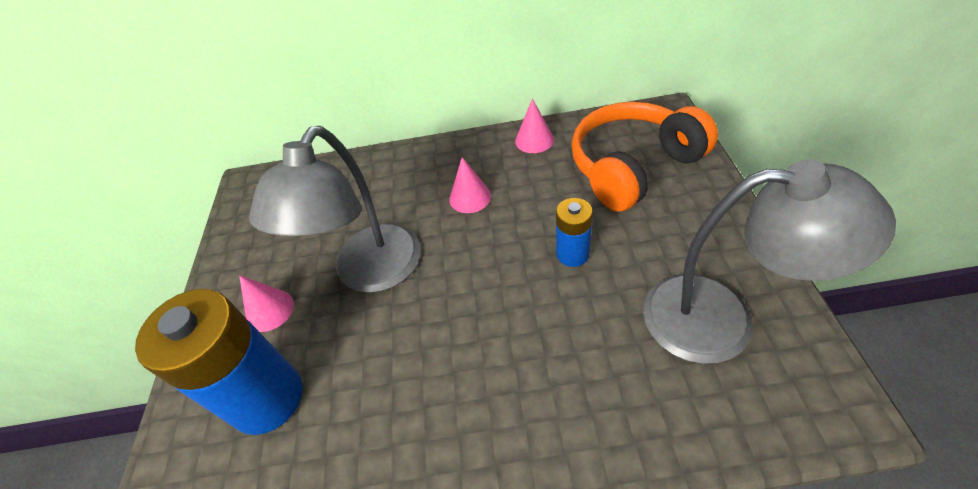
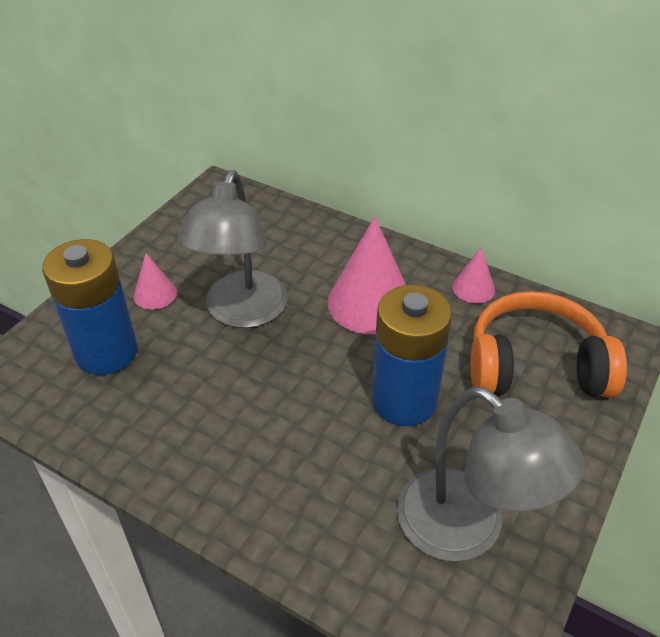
camera: 30 degrees right, 5 degrees down
grey lamp [249,126,420,293] -> grey lamp turned 45 degrees counterclockwise [177,170,288,328]
pink cone [449,157,491,213] -> pink cone [328,216,406,334], size x1.97
blue battery [556,198,593,267] -> blue battery [372,285,452,426], size x1.95

